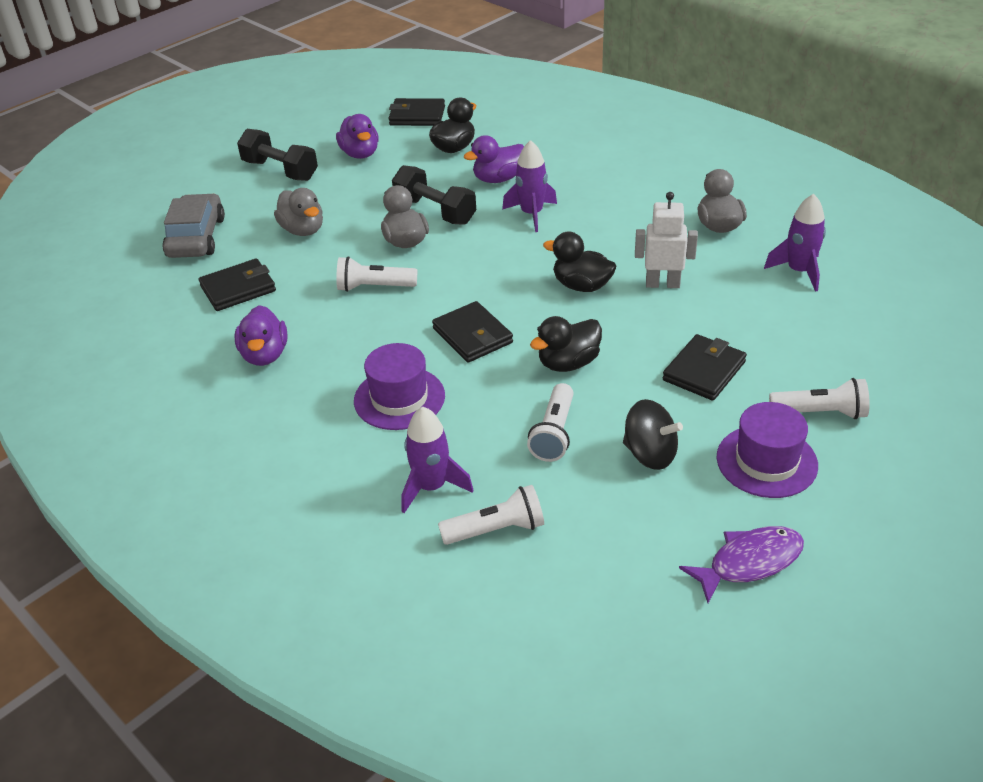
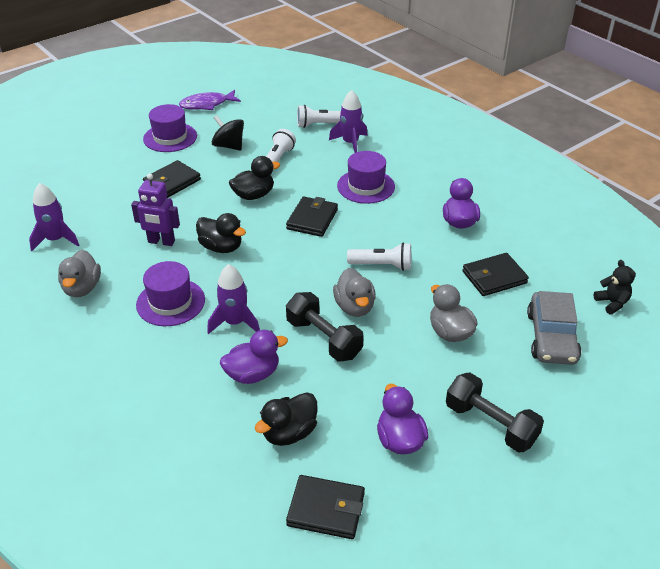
camera: 175 degrees left, 0 degrees up
black wallet [432,301,513,363] -> black wallet turned 45 degrees clockwise [286,197,338,237]
white robot [635,192,698,288] -> purple robot [131,173,180,246]
white flashlight [769,378,870,419] -> none
none -> purple hat [136,261,205,326]
none -> black teddy bear [594,260,636,314]

